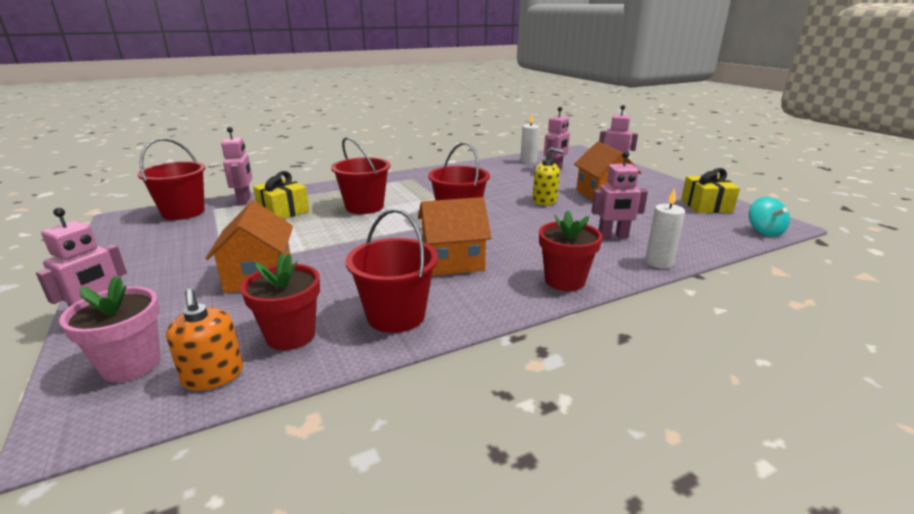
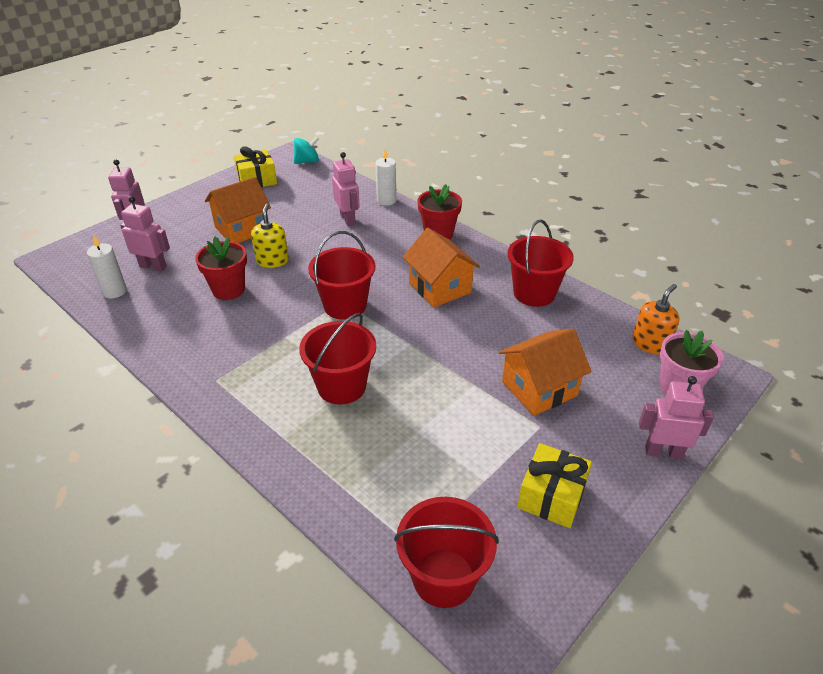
camera: 110 degrees left, 15 degrees up
pink robot [221,127,252,205] -> none
red flower pot [240,253,320,350] -> red flower pot moved to [195,237,247,300]
yellow gift [253,171,309,219] -> yellow gift moved to [517,443,592,528]

